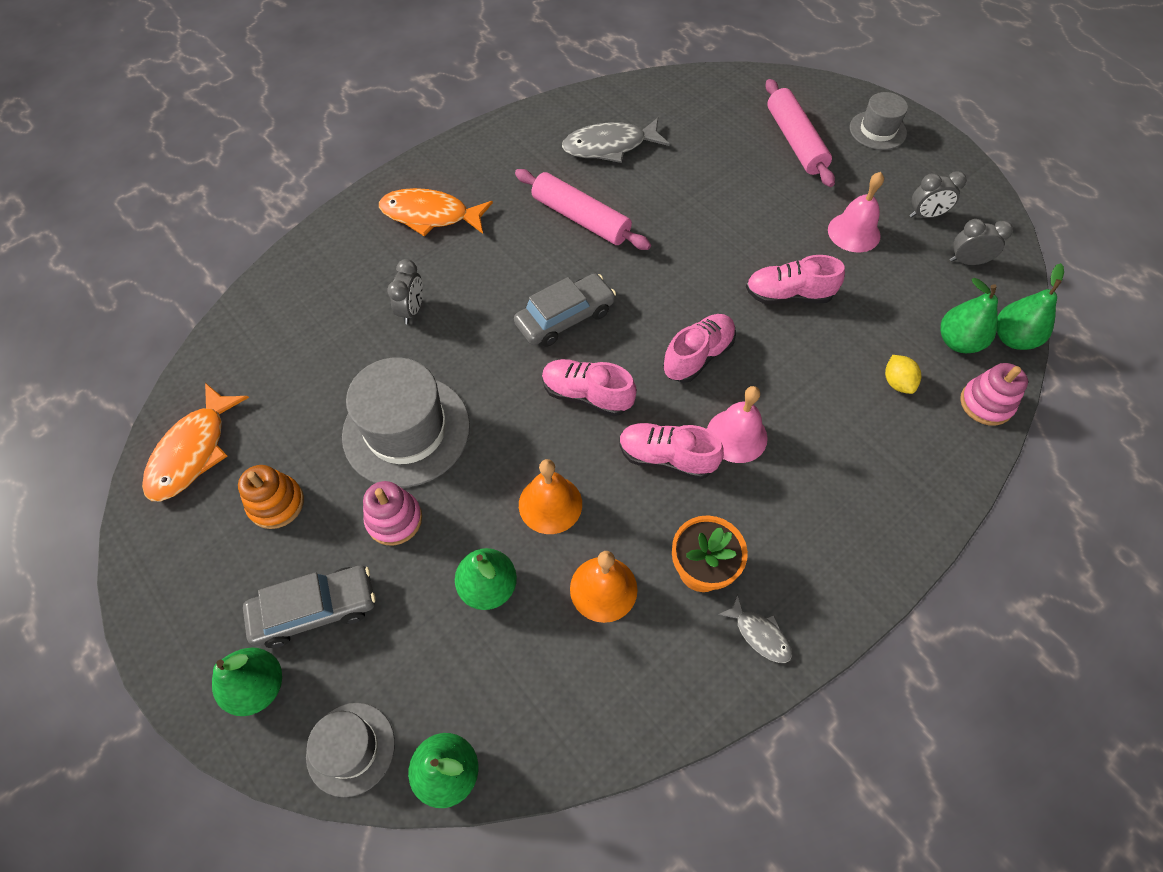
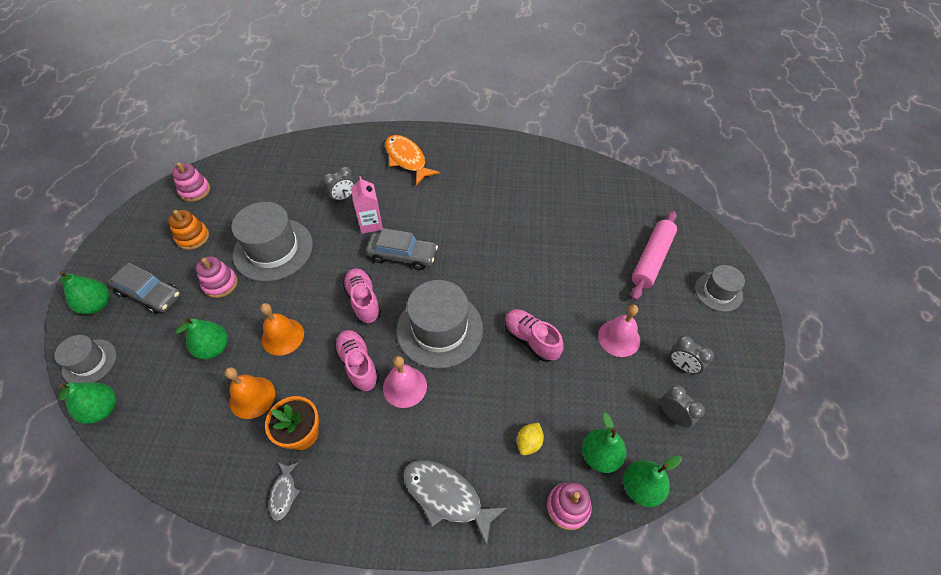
camera: 45 degrees right, 5 degrees down
orange fish [142,383,249,501] -> pink stacking toy [172,162,210,202]
pink rolling pin [515,169,651,250] -> none
grey fish [562,118,669,163] -> grey fish moved to [404,460,508,546]
pink shoe [663,314,736,383] -> grey hat [397,280,483,369]
none -> pink carton [351,176,383,234]

